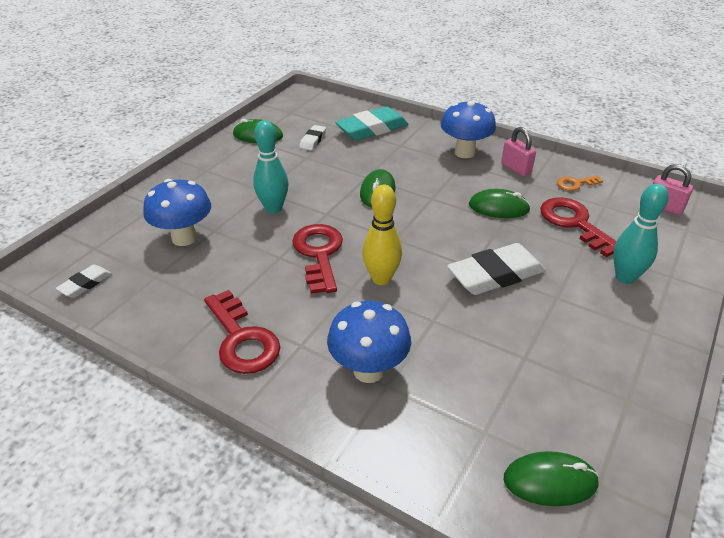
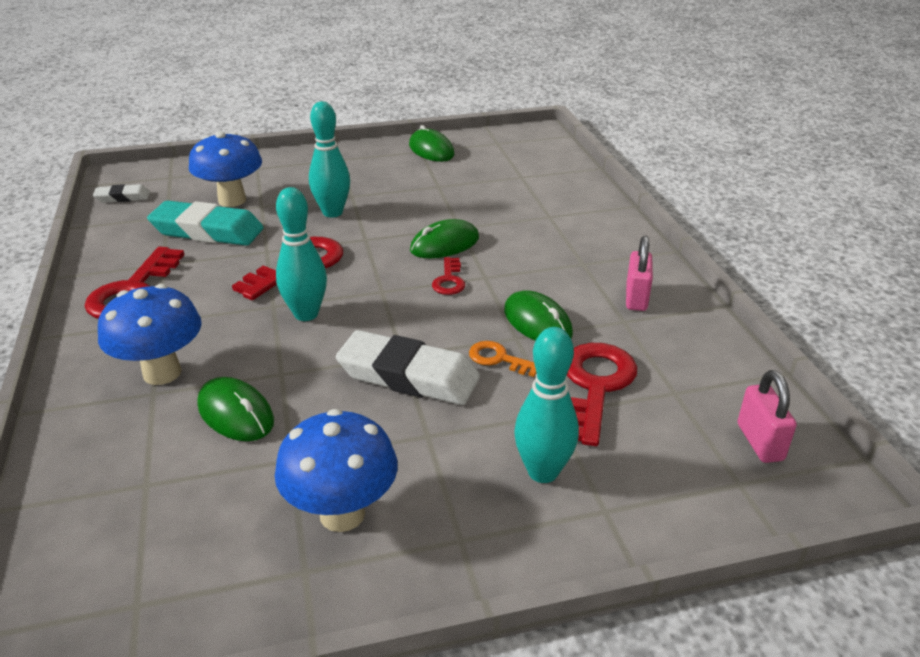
camera: 45 degrees right, 5 degrees down
white eraser [299,125,326,151] -> none
turquoise eraser [335,106,408,141] -> turquoise eraser moved to [147,201,264,246]
yellow bowling pin [362,185,402,285] -> turquoise bowling pin [276,187,327,321]
blue mushroom [441,100,496,158] -> blue mushroom moved to [275,409,398,532]
green mouse [504,451,599,506] -> green mouse moved to [197,377,274,441]
orange key [557,175,603,191] -> orange key moved to [469,341,537,377]
none -> red key [432,257,465,295]

